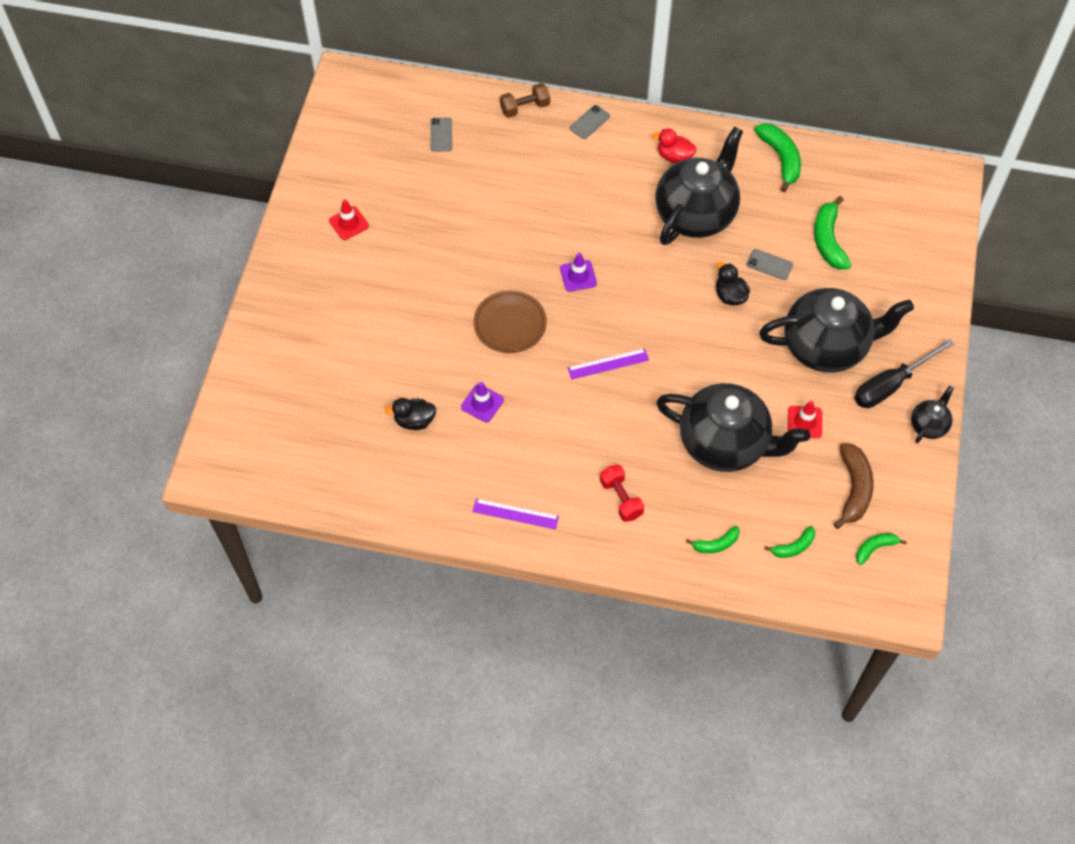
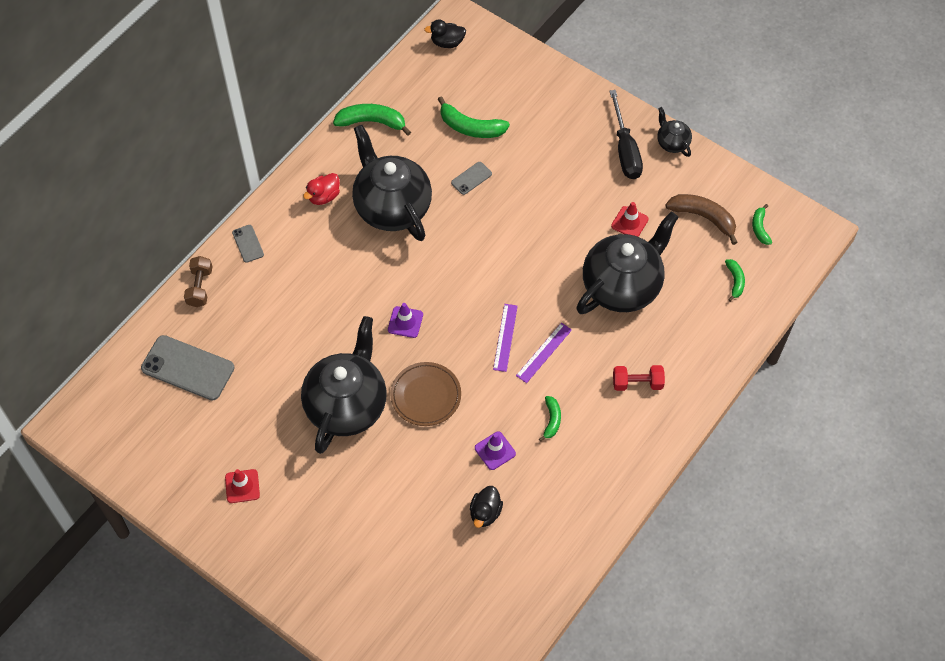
camera: 65 degrees left, 0 degrees up
grey phone [430,118,452,152] -> grey phone [141,335,234,400], size x2.04
purple ruler [472,498,559,530] -> purple ruler moved to [516,323,572,383]
green banana [686,526,740,553] -> green banana moved to [539,396,561,442]
black duck [716,262,750,306] -> black duck moved to [424,19,466,48]
black teapot [759,288,914,373] -> black teapot moved to [301,316,387,454]

